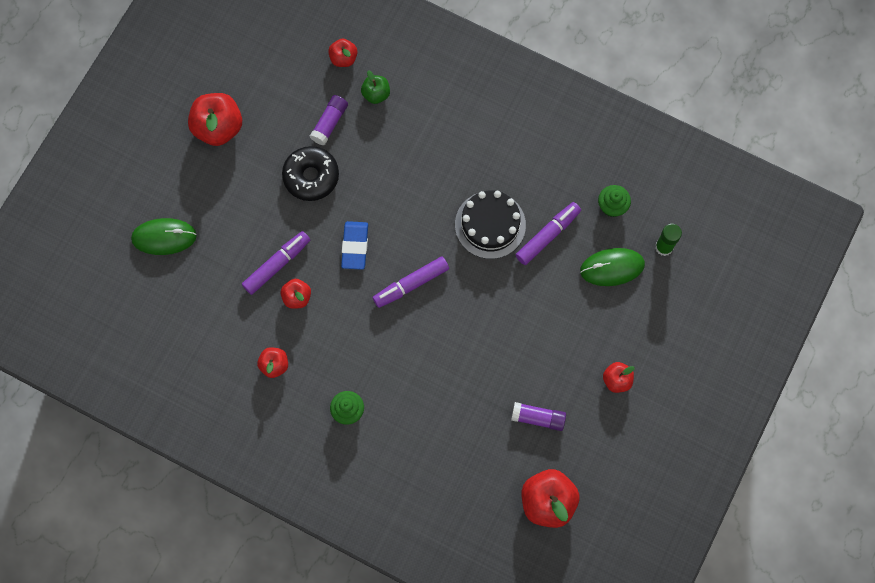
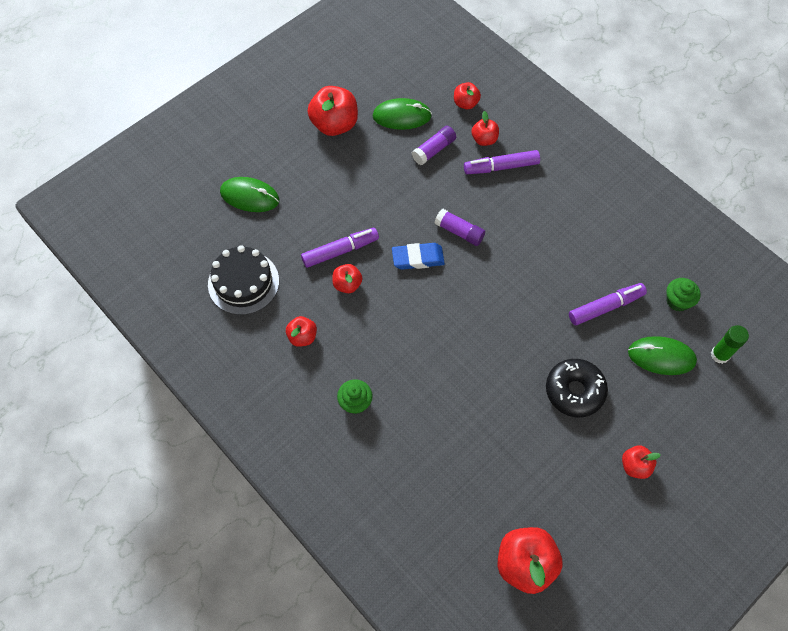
camera: 20 degrees right, 10 degrees down
black donut [282,146,339,201] -> black donut moved to [546,359,608,417]
blue eraser [341,221,368,270] -> blue eraser turned 60 degrees clockwise [392,243,445,270]
green apple [361,70,390,104] -> red apple [471,111,499,146]
purple marker [373,257,449,308] -> purple marker moved to [464,150,540,174]
black cake [455,190,526,259] -> black cake moved to [208,245,279,315]
purple glue stick [511,402,566,431] -> purple glue stick moved to [435,209,485,246]
none -> green mouse [372,98,432,130]

